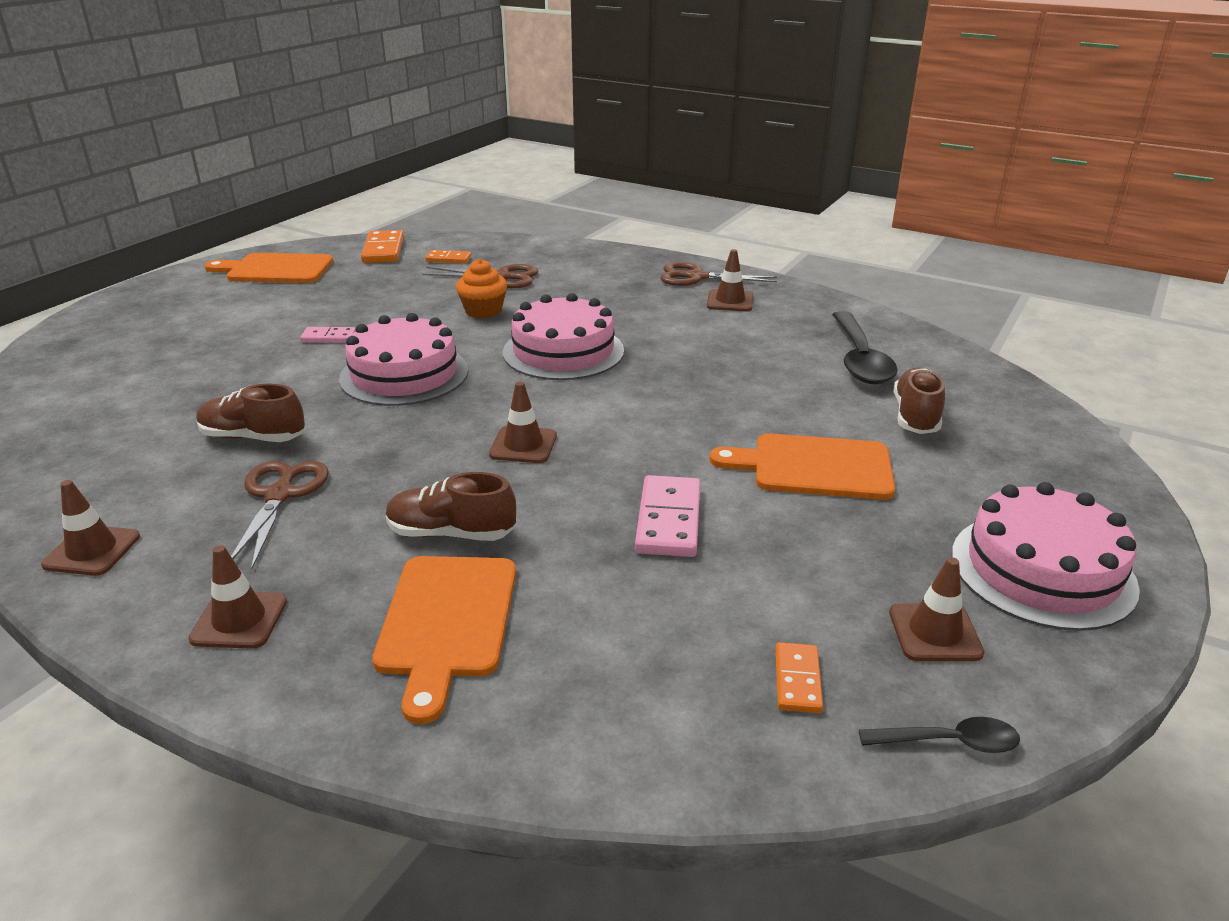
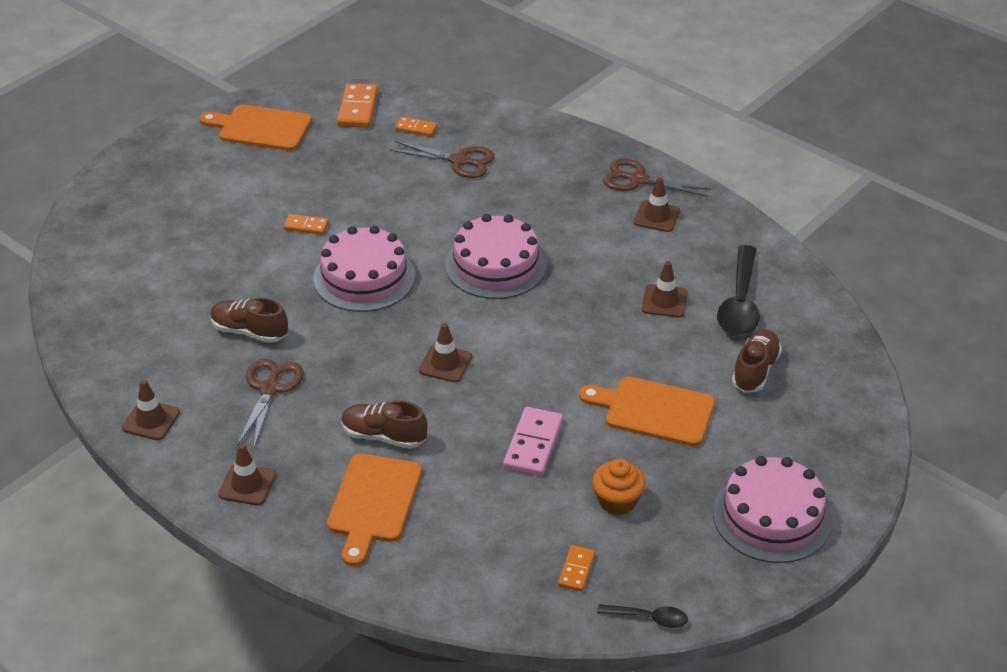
camera: 10 degrees right, 10 degrees up
pink domino [300,327,356,343] -> orange domino [283,214,329,235]
orange cupcake [456,259,507,319] -> orange cupcake moved to [592,459,646,515]
brown traffic cone [889,557,984,661] -> brown traffic cone moved to [642,261,688,318]

